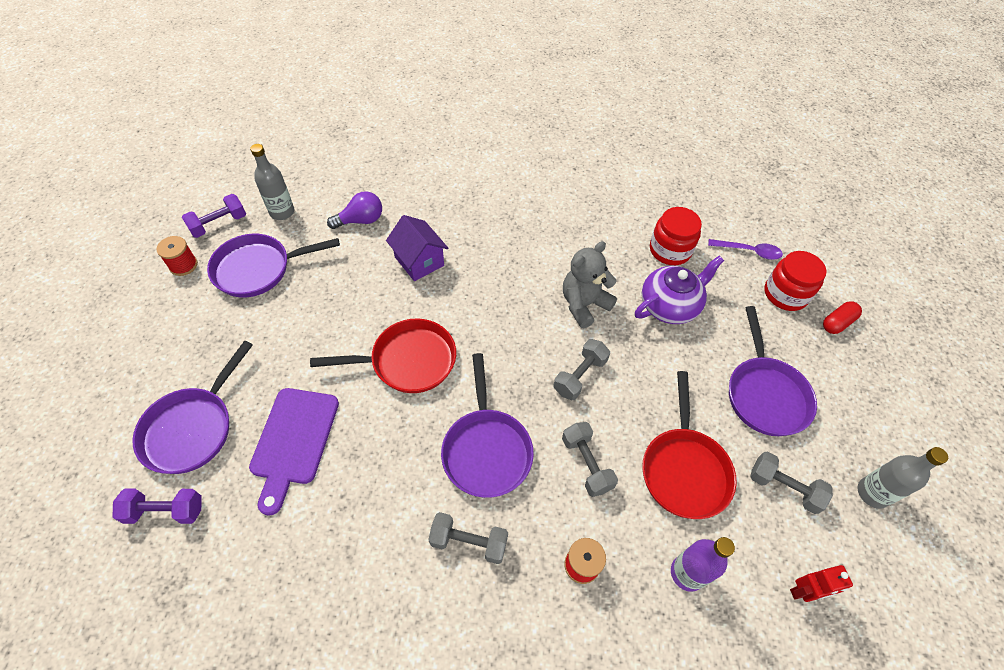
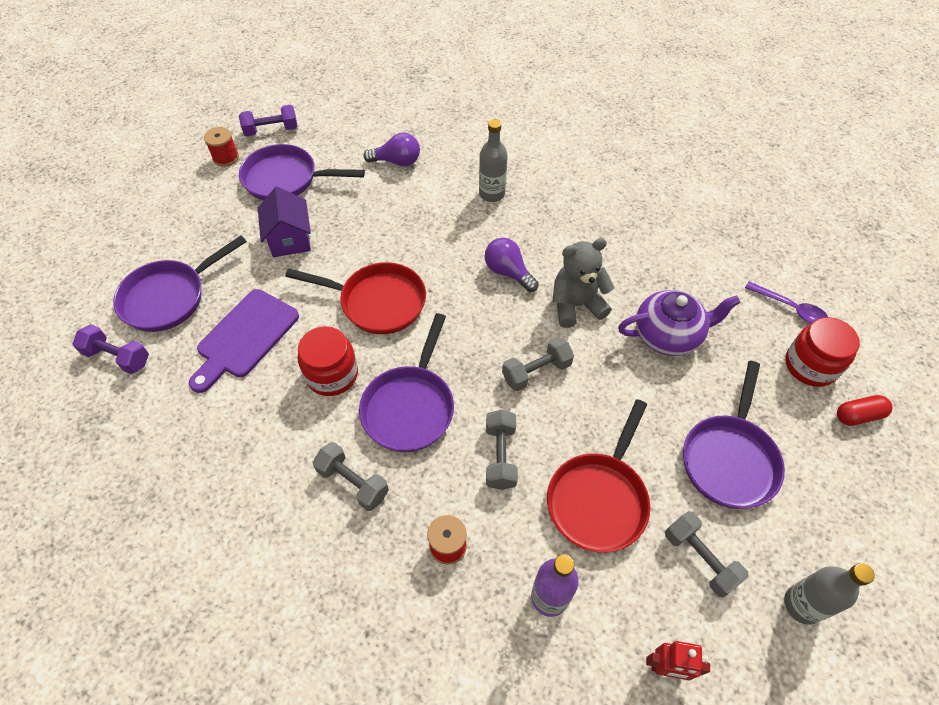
camera: 25 degrees right, 0 degrees up
grey bottle [250,144,294,220] -> grey bottle moved to [479,119,508,202]
purple house [386,215,448,281] -> purple house moved to [258,187,311,257]
red jar [650,207,702,265] -> red jar moved to [297,326,358,396]
none -> purple light bulb [485,238,539,292]

